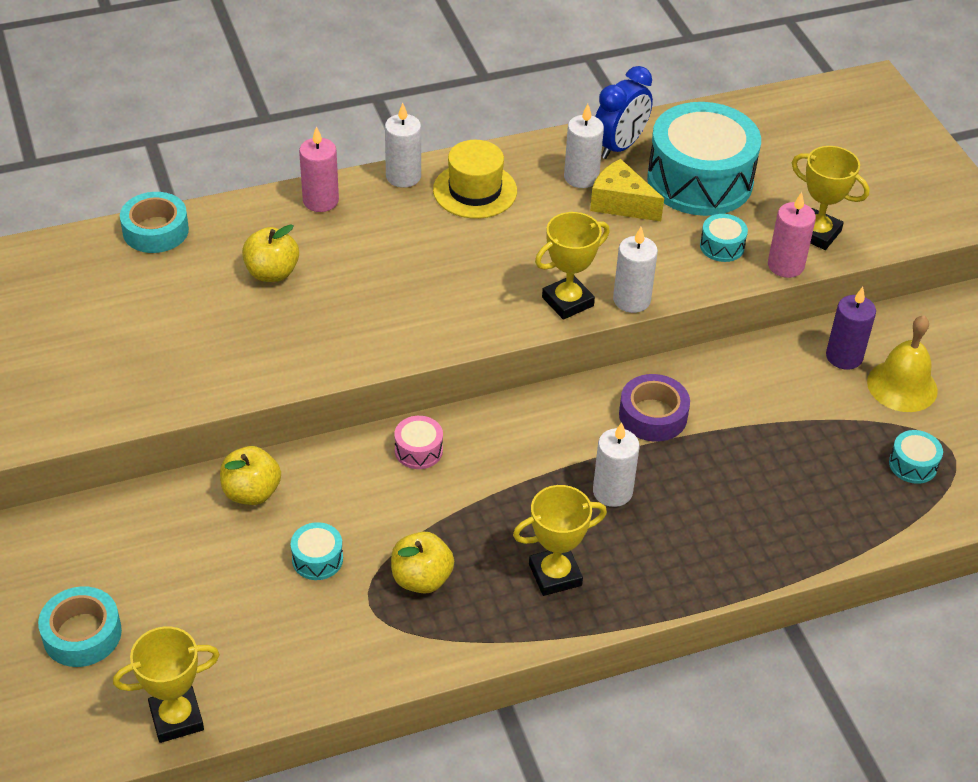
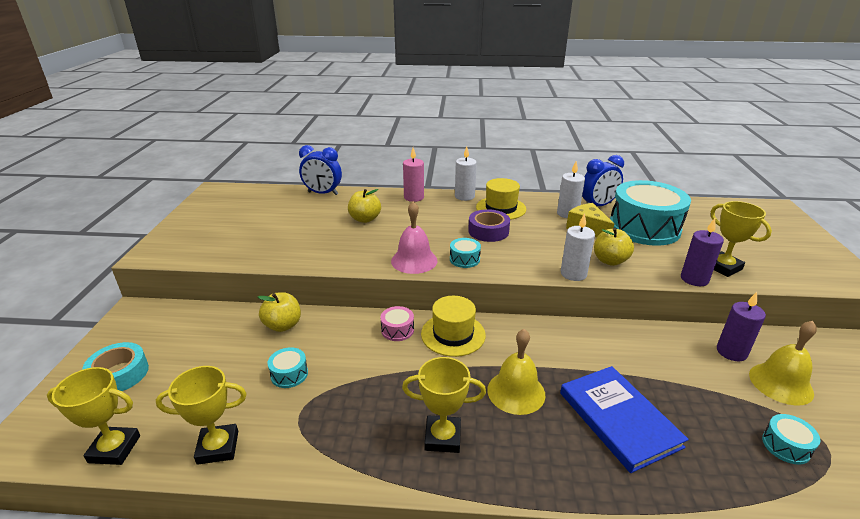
camera: 25 degrees right, 15 degrees down
turquoise tape [120,192,189,253] -> blue clock [299,145,342,195]
yellow apple [391,532,454,594] -> yellow apple moved to [594,228,634,266]
yellow trophy [535,212,610,320] -> yellow trophy moved to [156,366,247,465]
white candle [593,422,640,507] -> yellow bell [487,329,545,415]
purple tape [619,374,690,442] -> purple tape moved to [468,209,510,242]
turquoise drum [700,214,748,262] -> turquoise drum moved to [450,238,481,268]
pink candle [768,192,816,278] -> purple candle [681,218,724,286]
none -> pink bell [391,201,438,274]
none -> yellow hat [421,296,486,357]
none -> blue book [560,366,689,473]

